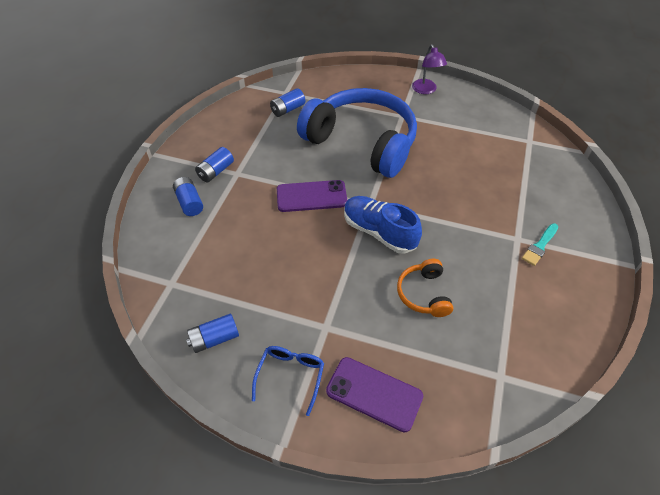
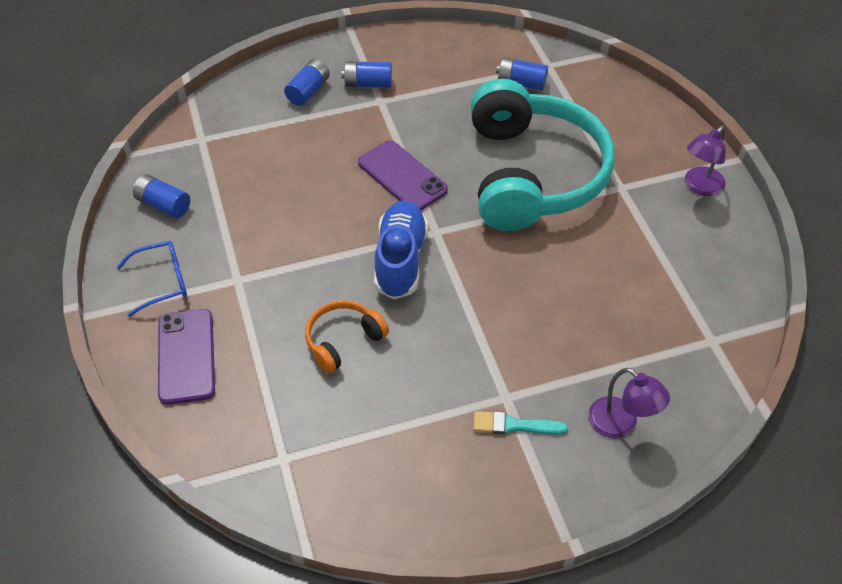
camera: 55 degrees right, 0 degrees up
blue headphones [297,88,417,178] -> turquoise headphones [471,79,614,231]
none -> purple lamp [588,368,670,439]

